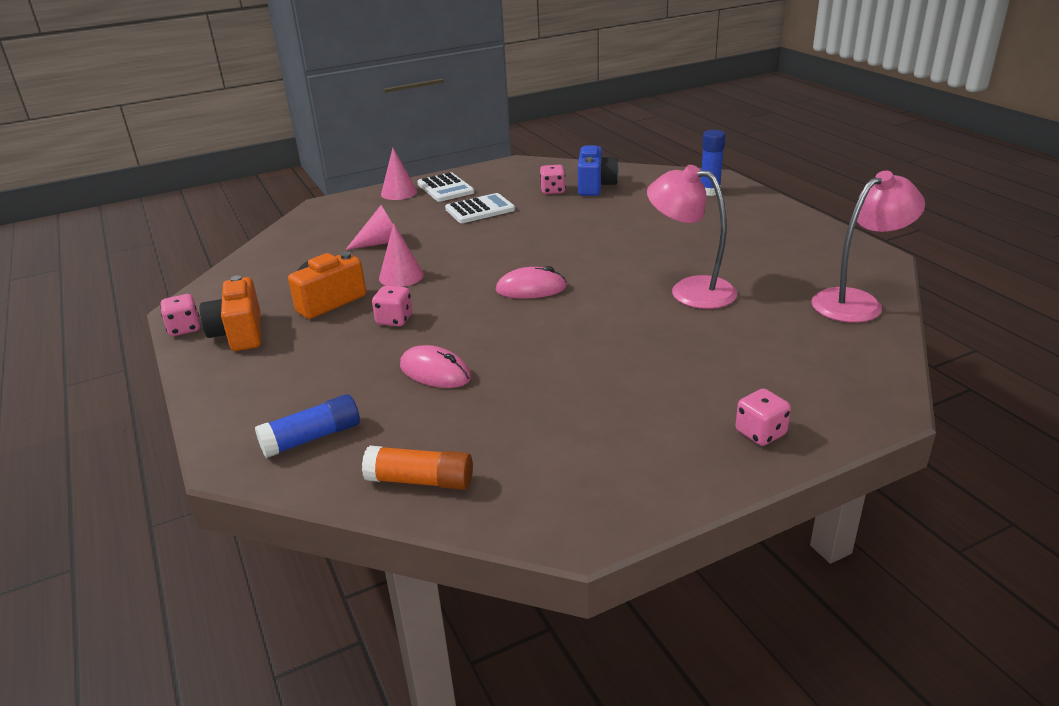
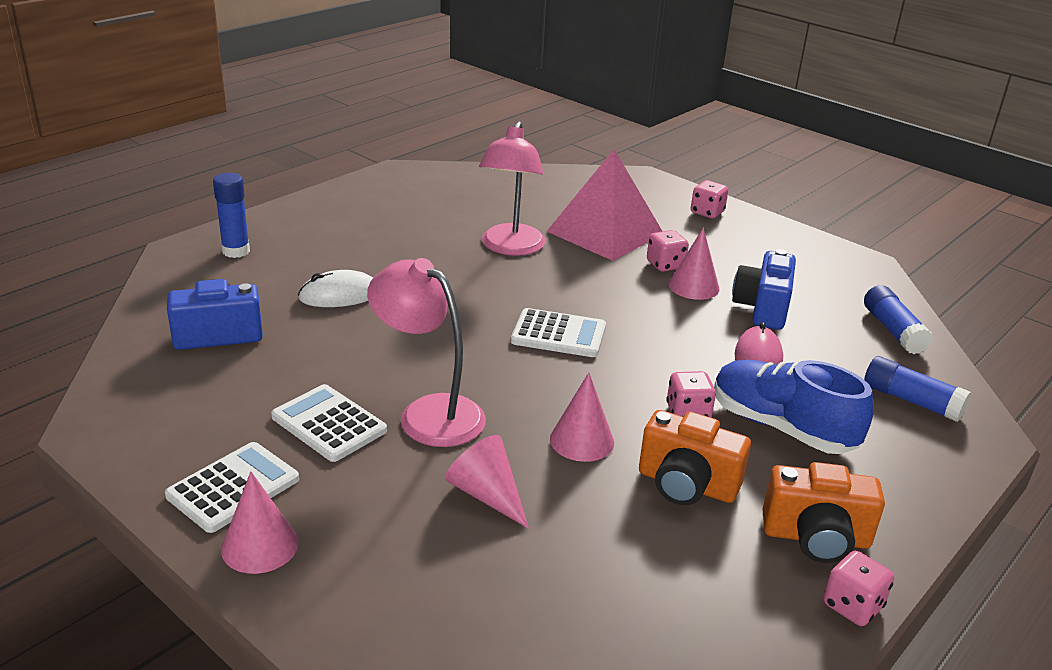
camera: 115 degrees left, 0 degrees up
orange camera [200,275,261,351] -> orange camera turned 45 degrees clockwise [762,462,885,563]
orange glue stick [362,446,473,490] -> blue glue stick [864,285,933,354]
pink mouse [496,266,567,299] -> white calculator [511,308,606,357]
pink dice [540,165,566,194] -> pink dice moved to [647,230,689,272]
pink lamp [811,171,925,323] -> pink lamp moved to [367,258,486,447]
none -> white mouse [298,270,373,307]
none -> pink pyramid [547,149,662,261]
none -> pink cone [668,228,719,300]
none -> blue shoe [714,360,874,454]
none -> blue camera [732,249,796,330]

